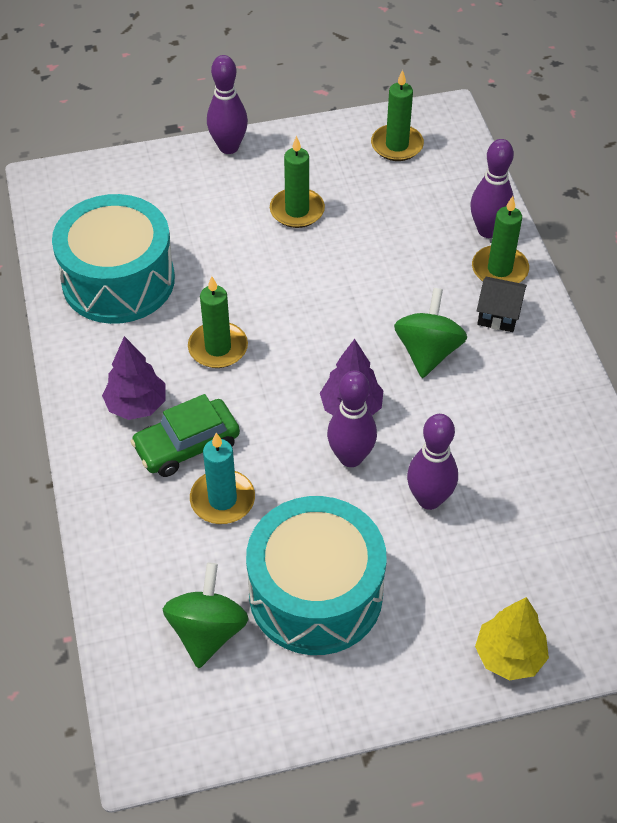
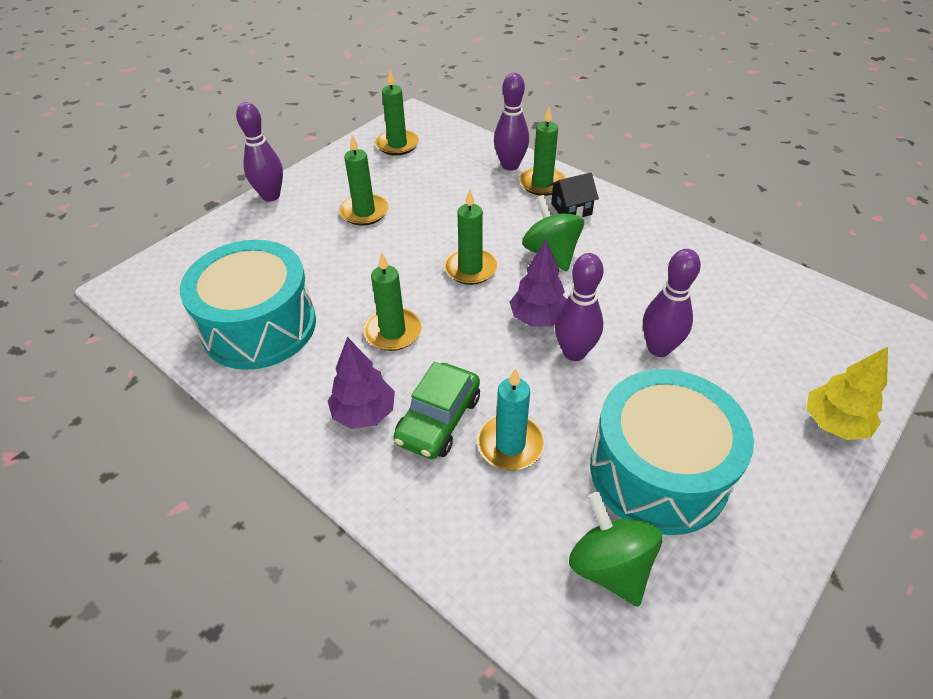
camera: 35 degrees left, 5 degrees down
none -> green candle [444,189,498,285]

